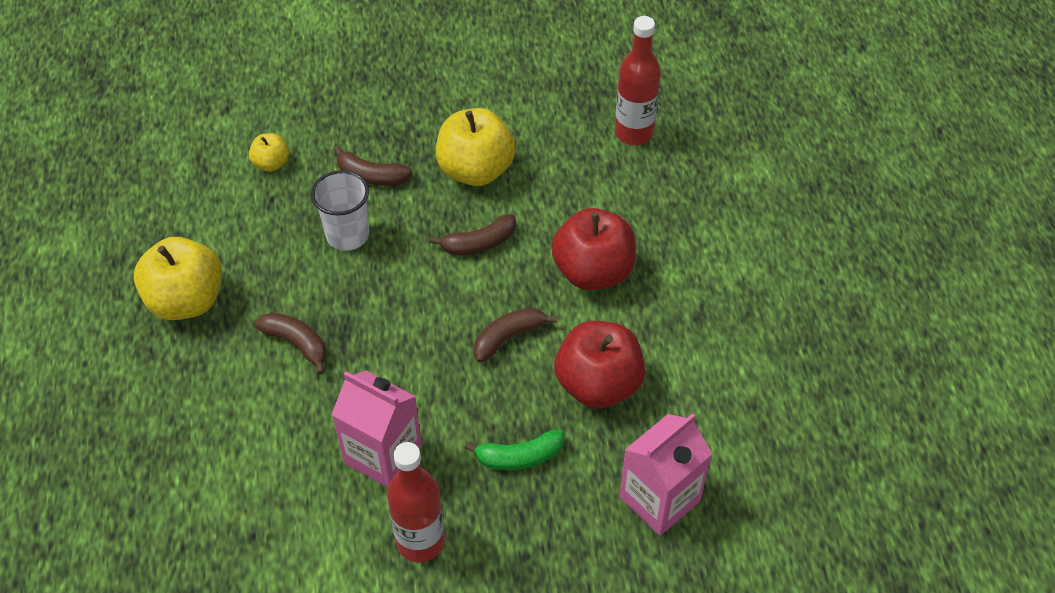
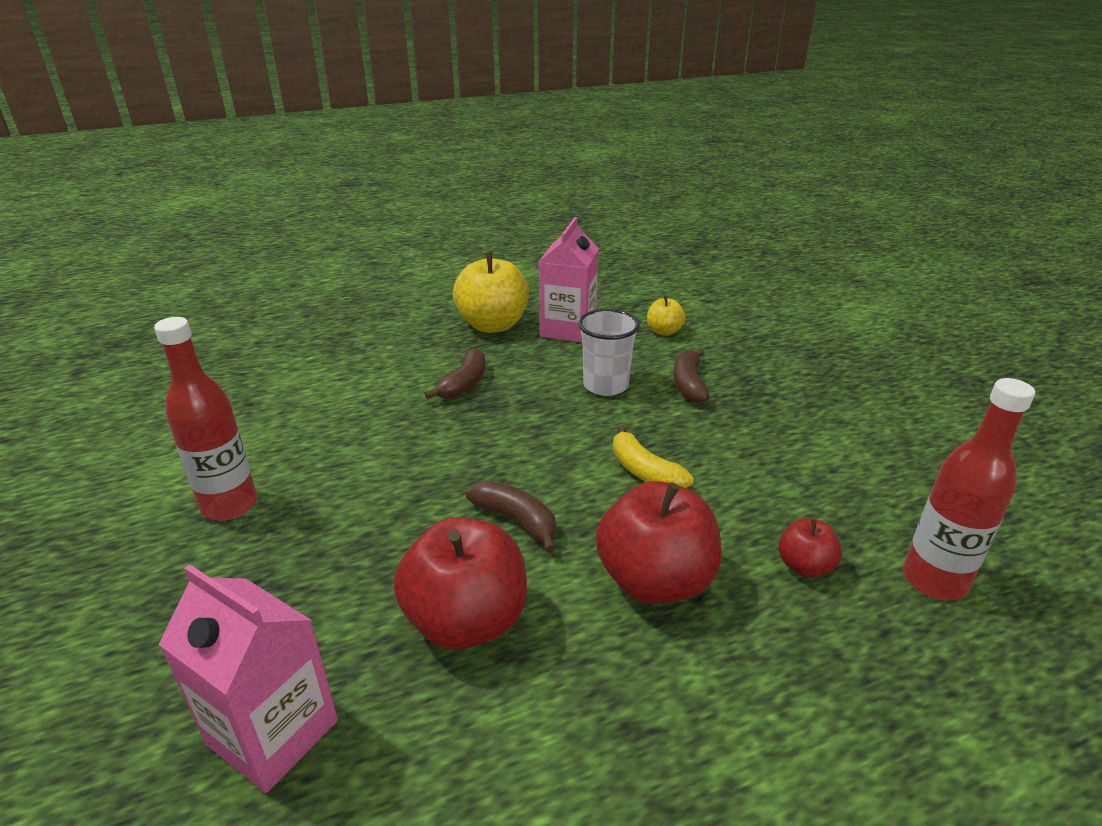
camera: 75 degrees right, 20 degrees down
pink carton [331,371,422,487] -> pink carton moved to [539,217,599,343]
brown banana [430,214,516,255] -> yellow banana [613,425,694,488]
yellow apple [436,108,516,186] -> none
green banana [464,429,564,470] -> none
none -> red apple [778,518,842,578]

